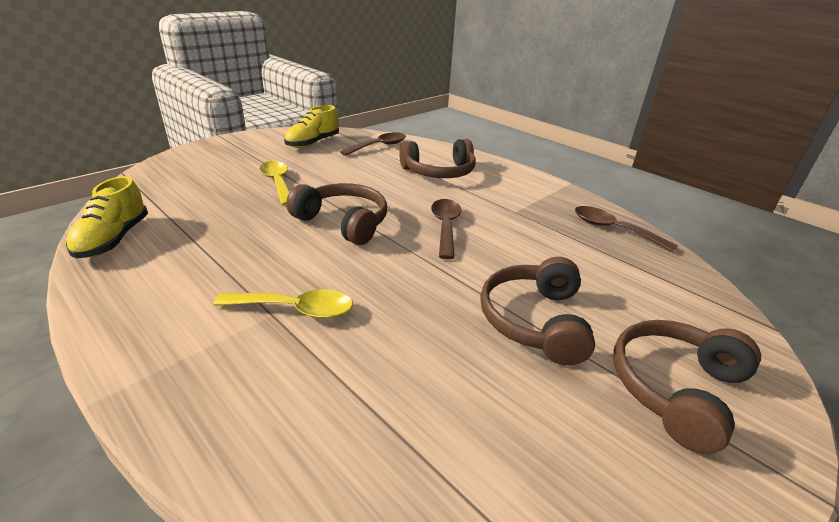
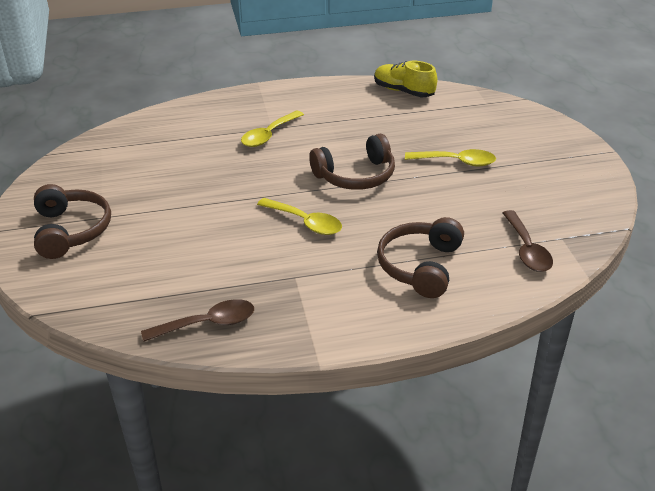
camera: 125 degrees right, 5 degrees up
yellow shoe [284,105,339,148] -> none
brown spoon [431,199,462,259] -> yellow spoon [257,198,342,235]
brown headphones [480,257,595,365] -> none

